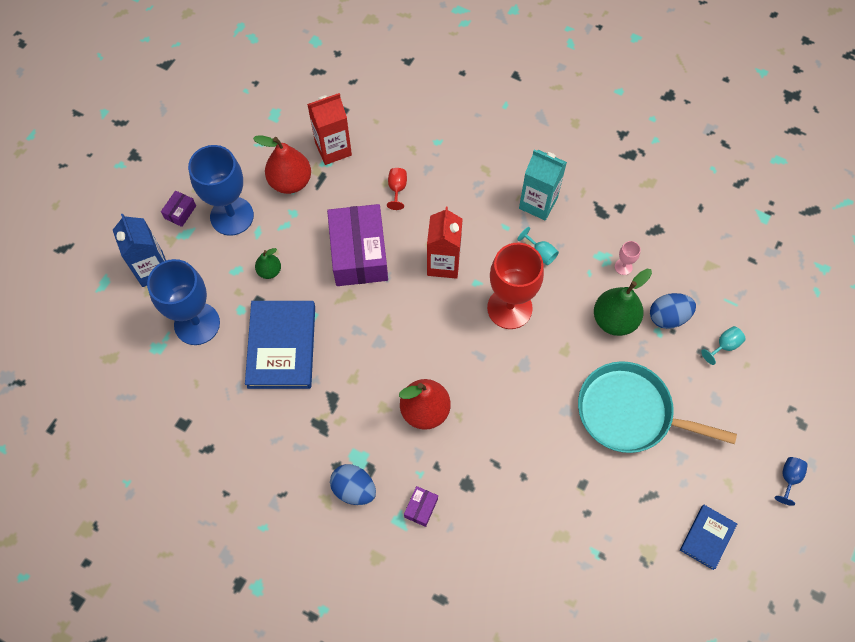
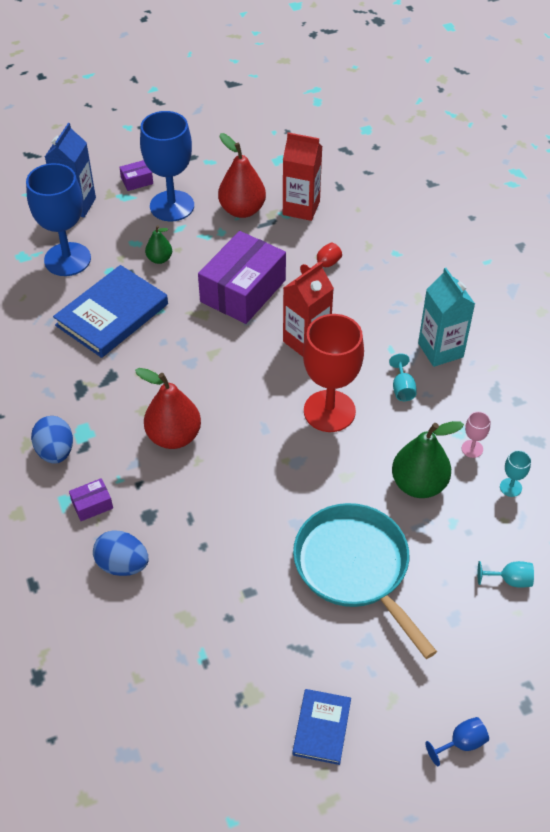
camera: 40 degrees right, 15 degrees down
blue egg [650,293,696,329] -> blue egg moved to [93,530,148,576]
blue book [680,505,737,570] -> blue book turned 60 degrees counterclockwise [292,689,351,765]
none -> turquoise goblet [500,450,531,497]

